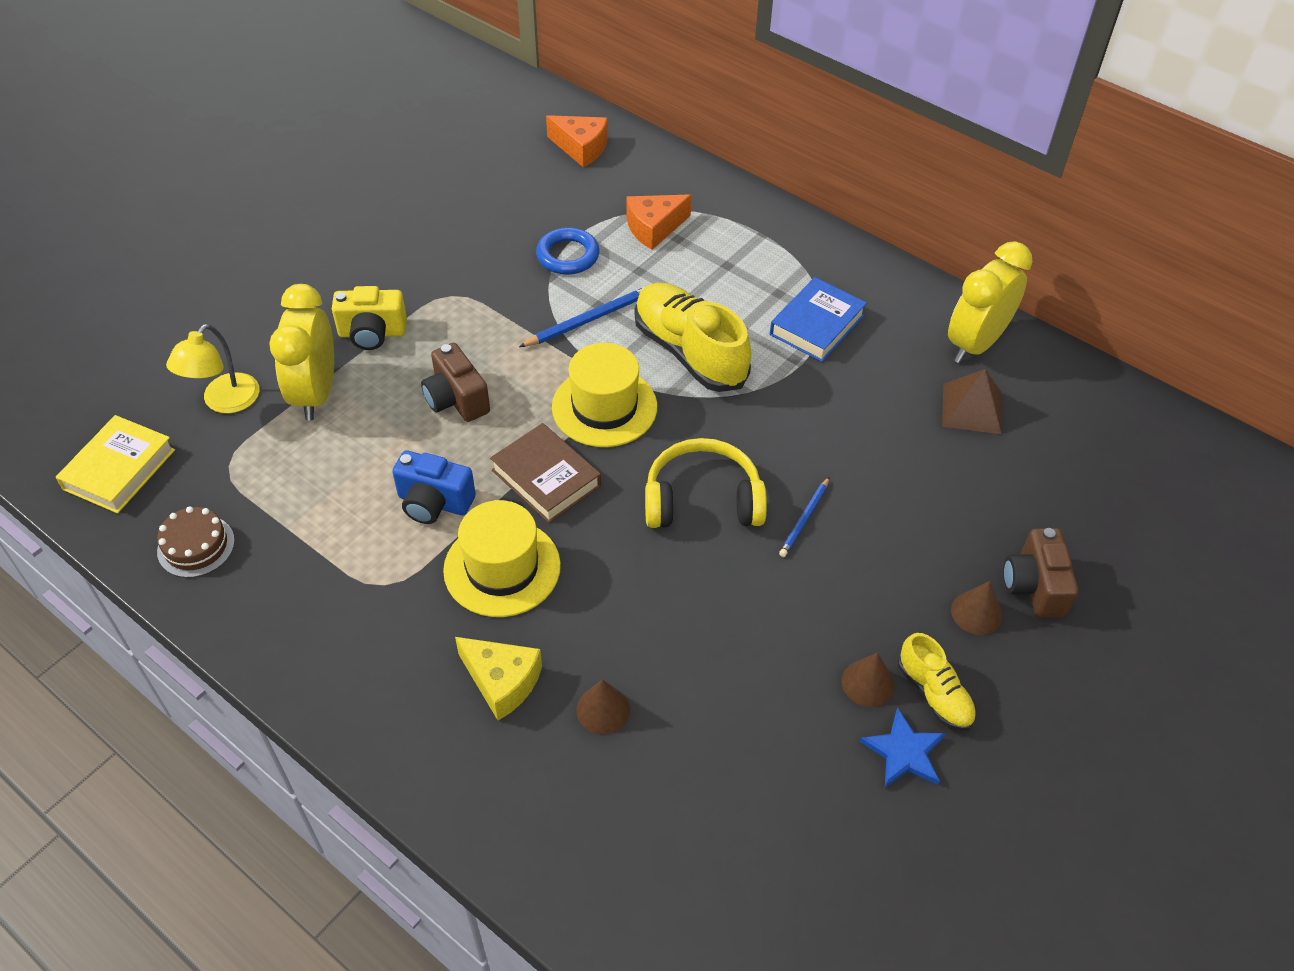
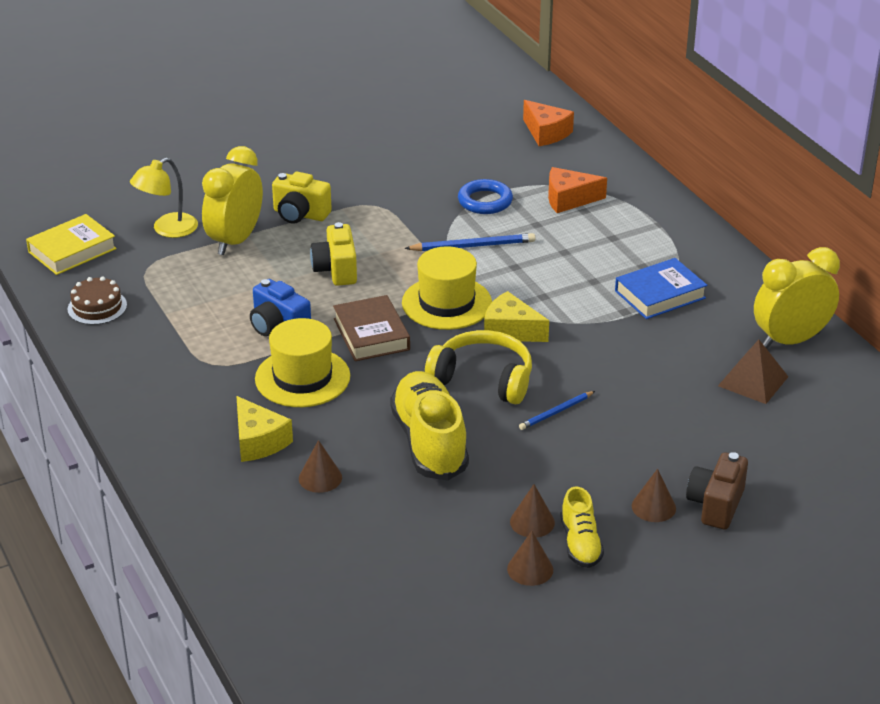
camera: 25 degrees right, 15 degrees down
brown camera [421,343,490,422] -> yellow camera [310,222,357,286]
yellow shoe [635,283,751,392] -> yellow shoe moved to [390,371,469,480]
blue star [859,708,946,787] -> brown cone [507,531,553,586]
none -> yellow cheese [484,291,549,342]

